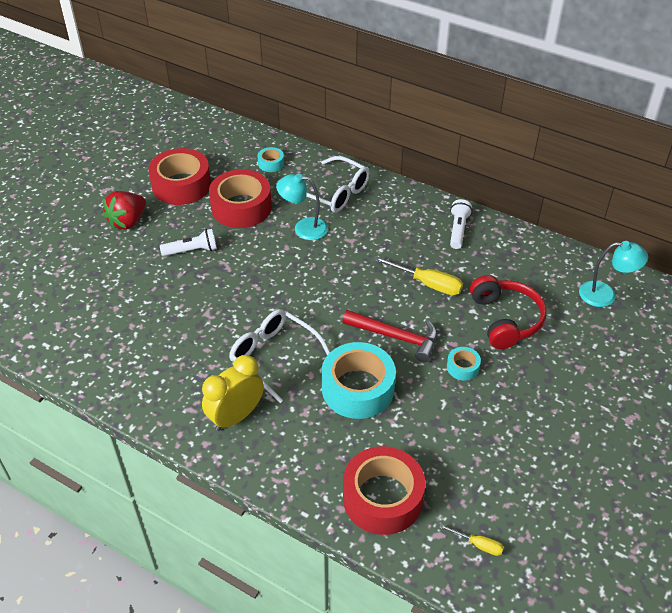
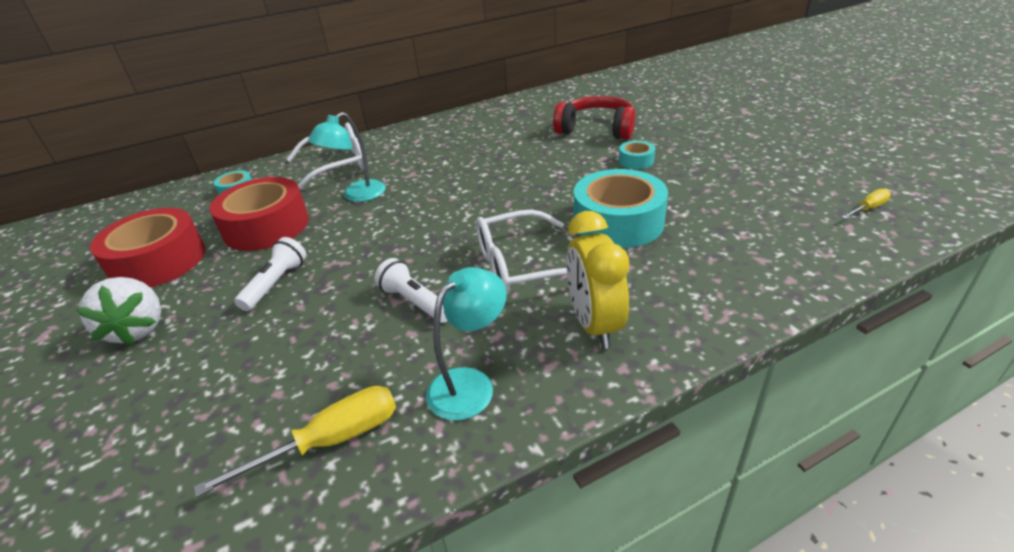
camera: 55 degrees left, 10 degrees down
red strawberry [103,191,146,230] -> white strawberry [76,277,161,345]
red hammer [342,310,438,362] -> none
red tape [343,446,425,535] -> none
yellow screwdriver [373,256,463,295] -> yellow screwdriver moved to [194,386,396,497]
white flashlight [450,199,472,249] -> white flashlight moved to [374,258,448,323]
turquoise lamp [579,241,648,307] -> turquoise lamp moved to [426,267,507,420]

